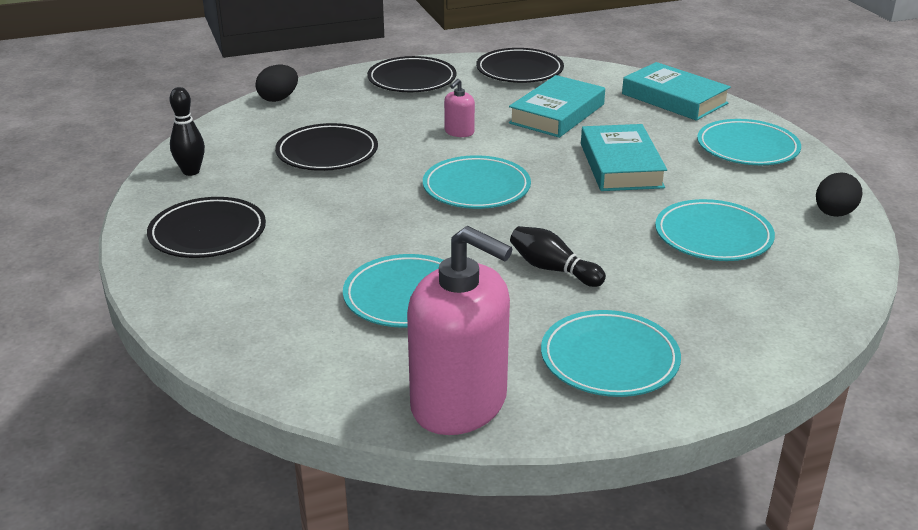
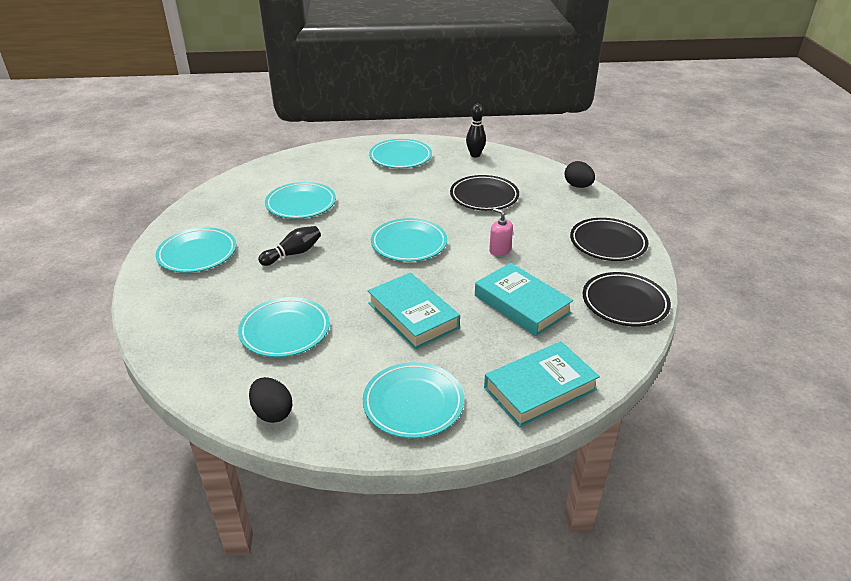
camera: 105 degrees right, 5 degrees up
black plate [147,197,266,258] -> turquoise plate [369,139,432,168]
pink soap dispenser [407,226,512,435] -> none
turquoise book [581,124,667,191] -> turquoise book turned 45 degrees clockwise [368,272,460,349]

